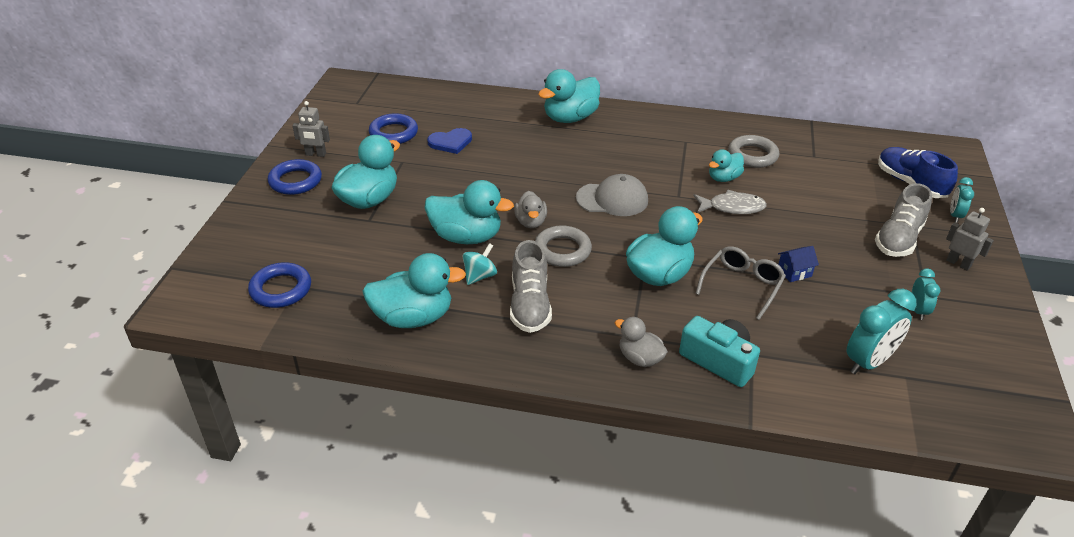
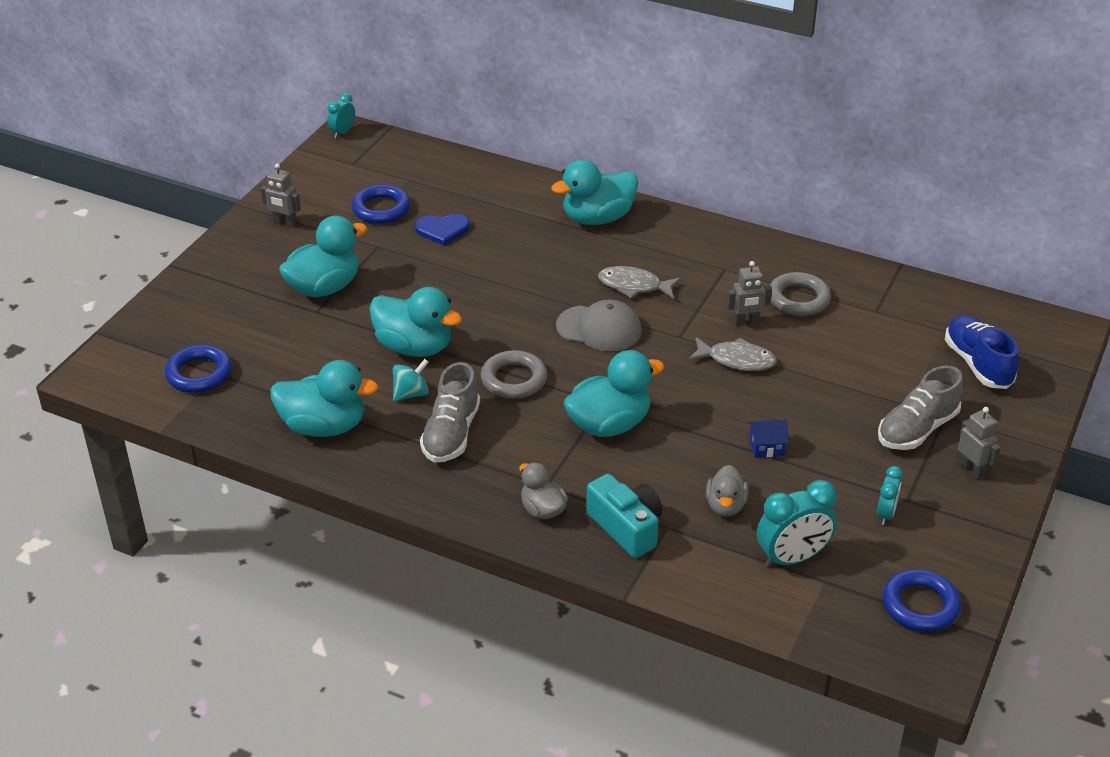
camera: 15 degrees right, 0 degrees up
blue ring [268,159,322,195] -> blue ring moved to [883,569,961,632]
grey duck [514,191,547,228] -> grey duck moved to [706,465,749,516]
grey glasses [695,246,786,320] -> none
turquoise duck [709,149,744,182] -> grey robot [727,261,772,327]
turquoise clock [950,177,974,223] -> turquoise clock moved to [327,93,355,138]
none -> grey fish [598,266,681,299]

